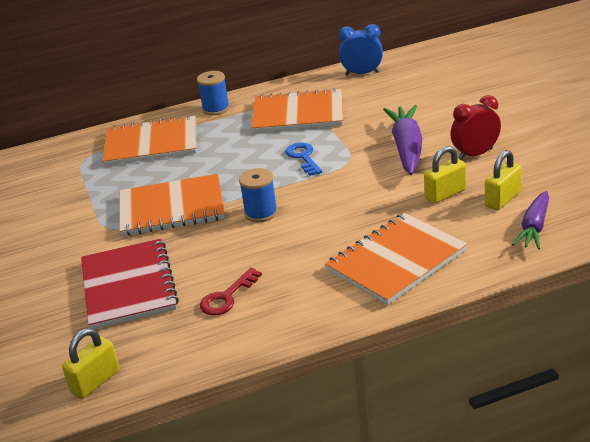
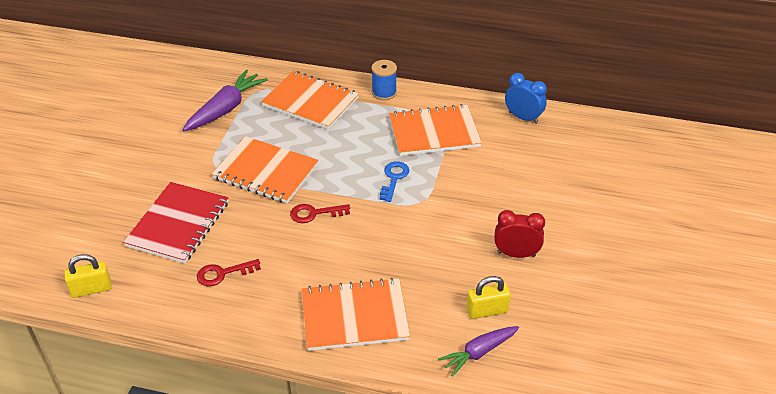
camera: 30 degrees right, 10 degrees up
blue spool [239,168,278,222] -> red key [290,204,350,223]
orange notebook [251,88,343,133] -> orange notebook turned 45 degrees counterclockwise [389,104,482,156]
purple carrot [383,105,422,175] -> purple carrot moved to [183,70,268,131]
yellow padlock [424,146,466,204] -> none

